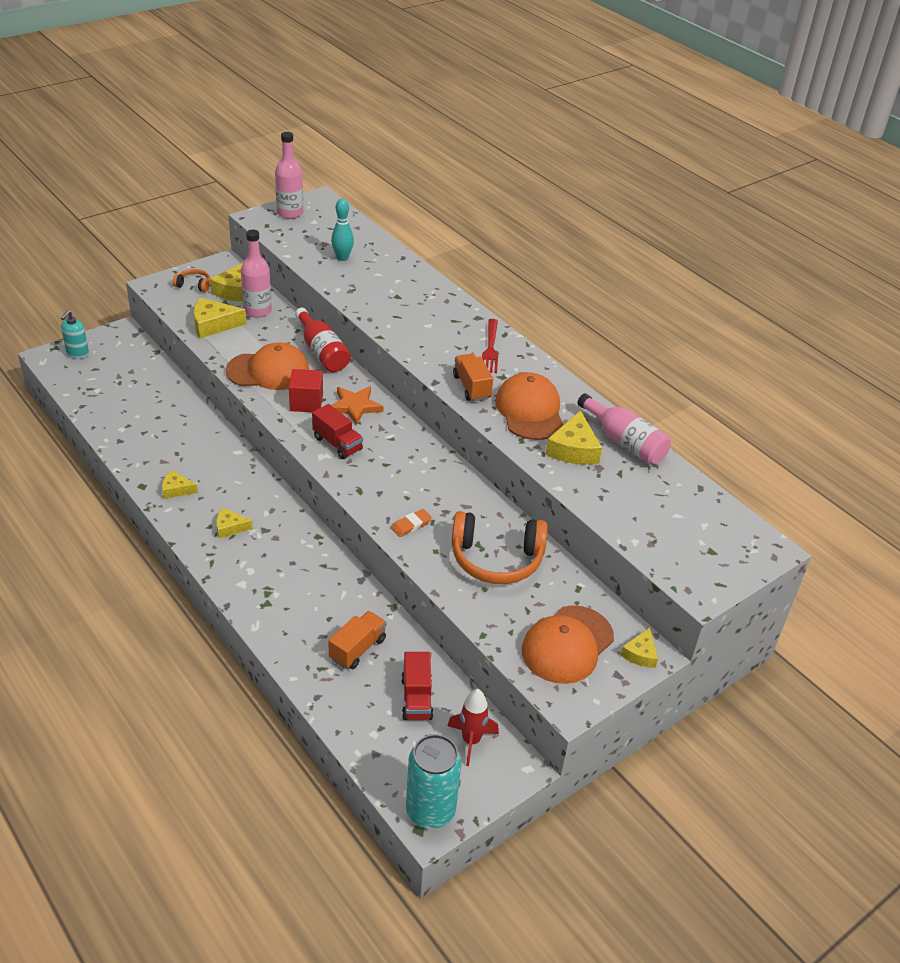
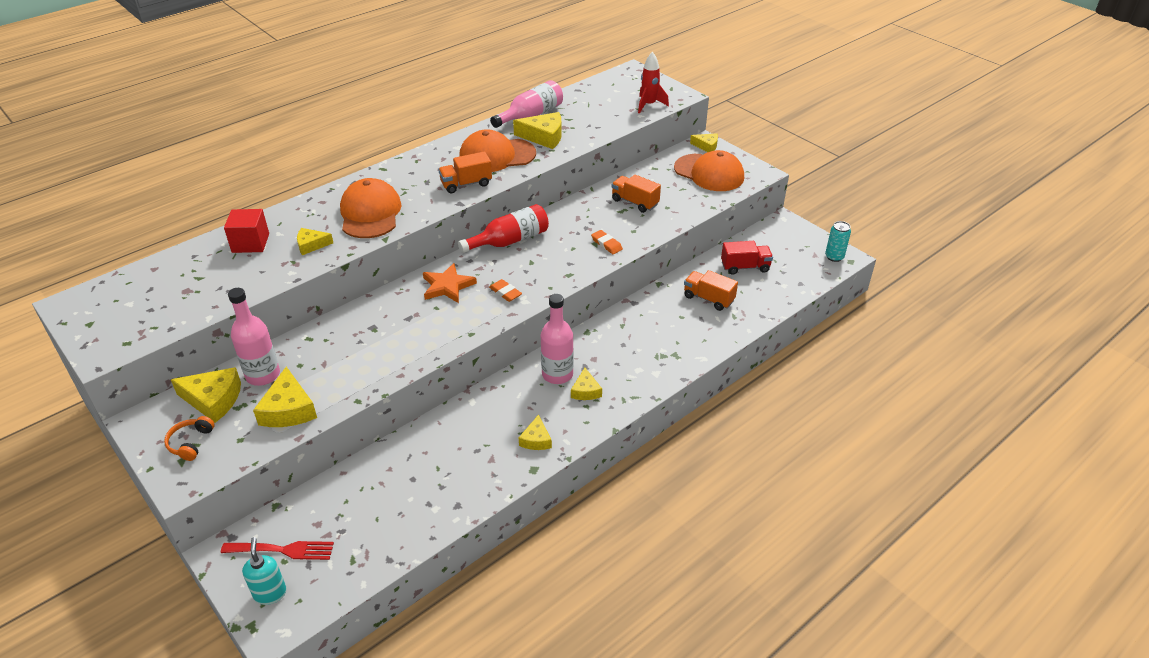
camera: 90 degrees left, 0 degrees up
turquoise soap dispenser [61,310,89,359] -> turquoise soap dispenser turned 120 degrees counterclockwise [242,537,287,605]
orange cap [226,342,309,390] -> orange cap moved to [340,178,402,238]
pink bottle [275,132,303,219] -> pink bottle moved to [541,294,574,384]
red cube [289,369,323,412] -> red cube moved to [224,209,269,253]
red bottle [295,308,351,372] -> red bottle moved to [458,204,549,253]
red truck [312,404,363,459] -> orange eraser [489,279,522,302]
turquoise bowling pin [331,199,354,261] -> none
turquoise can [406,734,461,829] -> turquoise can [825,221,851,262], size x0.57
red rocket [448,689,499,766] -> red rocket moved to [638,52,669,114]
orange headphones [451,511,548,584] -> orange truck [612,174,661,213]
red fork [482,319,498,373] -> red fork moved to [221,541,334,560]
none -> yellow cheese [297,228,333,255]

